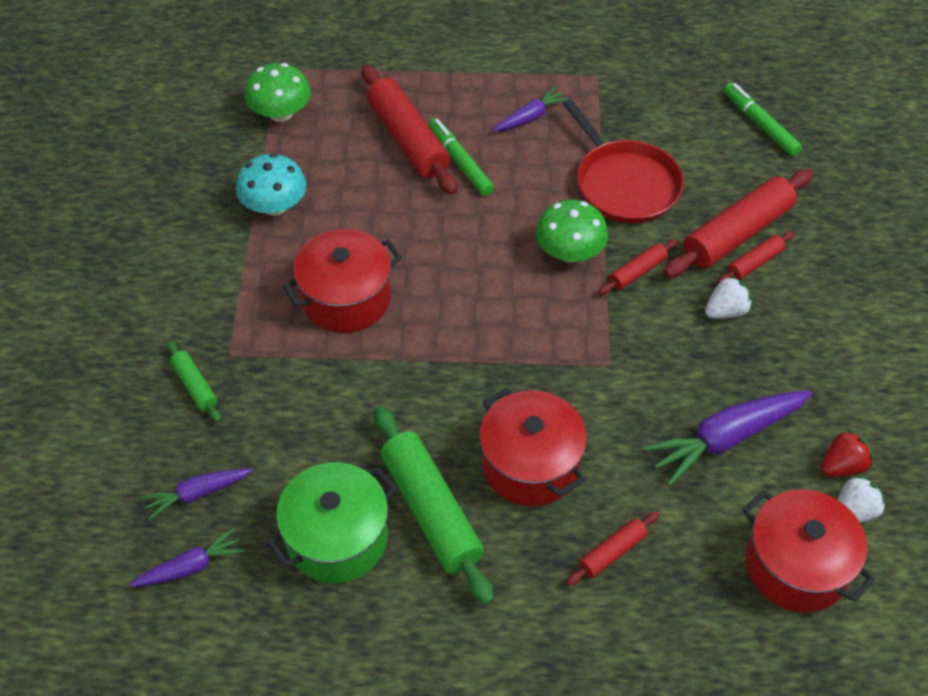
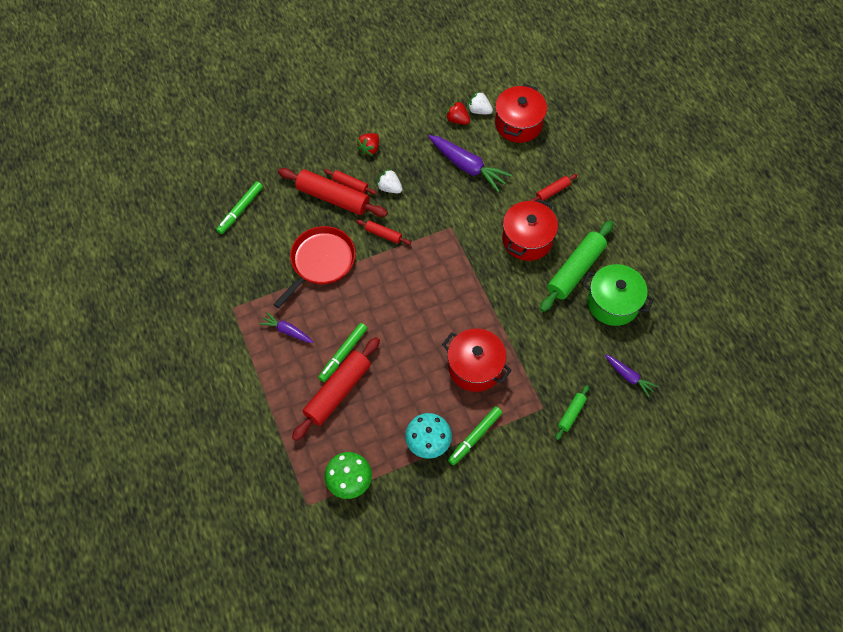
camera: 115 degrees left, 10 degrees up
purple carrot [129,528,244,587] -> none
green mushroom [536,200,608,263] -> none
red rolling pin [566,511,660,586] -> red rolling pin turned 60 degrees counterclockwise [530,174,578,202]
none -> red strawberry [356,133,379,156]
none -> green marker [448,406,502,465]

